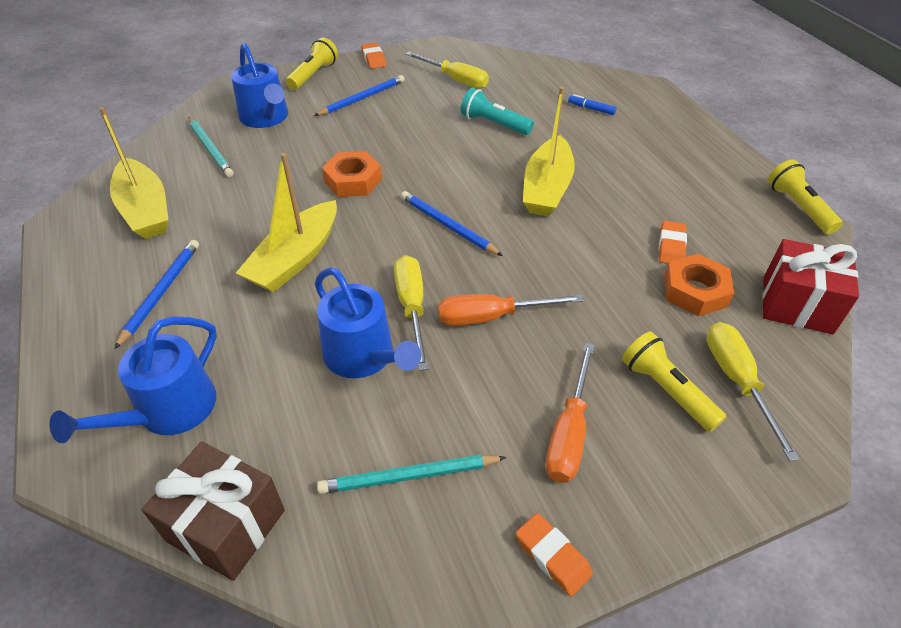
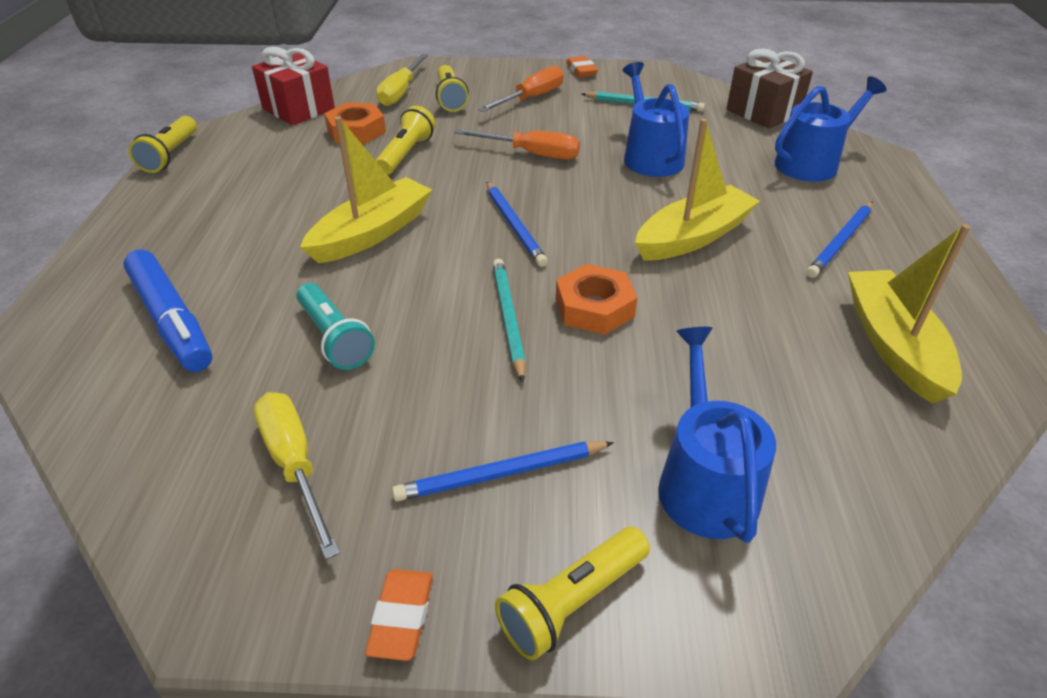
camera: 155 degrees left, 5 degrees down
turquoise pencil [189,117,234,177] -> turquoise pencil moved to [493,259,526,382]
yellow screwdriver [394,255,429,371] -> none
blue marker [568,94,617,115] -> blue marker [123,249,212,372], size x2.35
orange eraser [659,221,687,264] -> none
none -> yellow flashlight [376,106,435,175]

